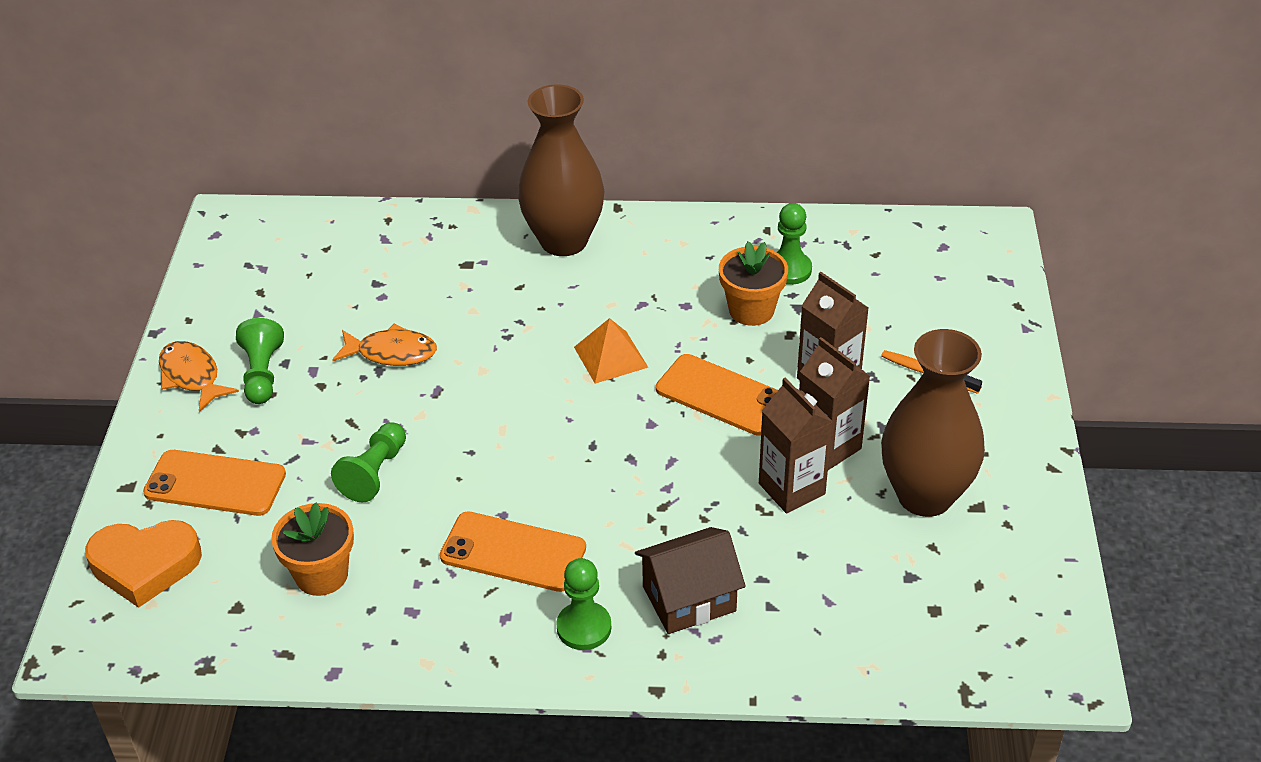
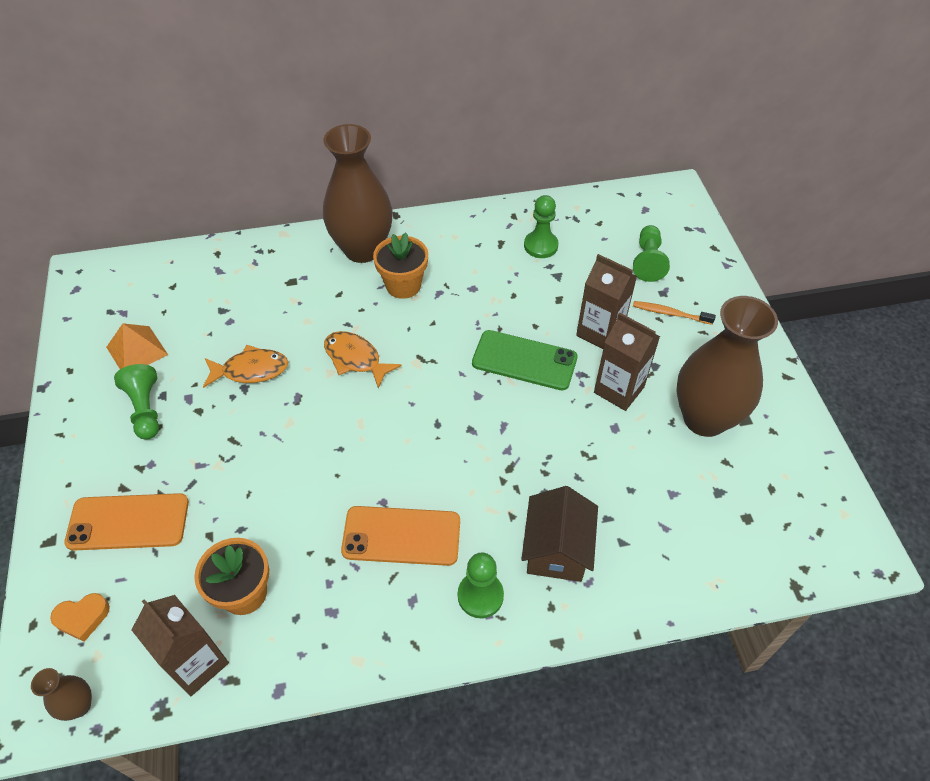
camera: 15 degrees left, 10 degrees up
orange heart [85,520,202,608] -> orange heart [50,593,110,642], size x0.54
orange fish [159,341,239,412] -> orange fish moved to [324,331,402,389]
green pawn [331,422,406,503] -> green pawn moved to [633,225,670,282]
orange pyramid [574,318,649,384] -> orange pyramid moved to [106,323,168,369]
brown house [635,527,746,634] -> brown house turned 45 degrees counterclockwise [521,486,598,582]
orange phone [656,354,778,436] -> green phone [472,330,578,390]
orange flower pot [719,241,788,326] -> orange flower pot moved to [373,232,428,299]
brown carton [759,378,833,513] -> brown carton moved to [131,595,229,696]
none -> brown vase [31,668,92,721]

